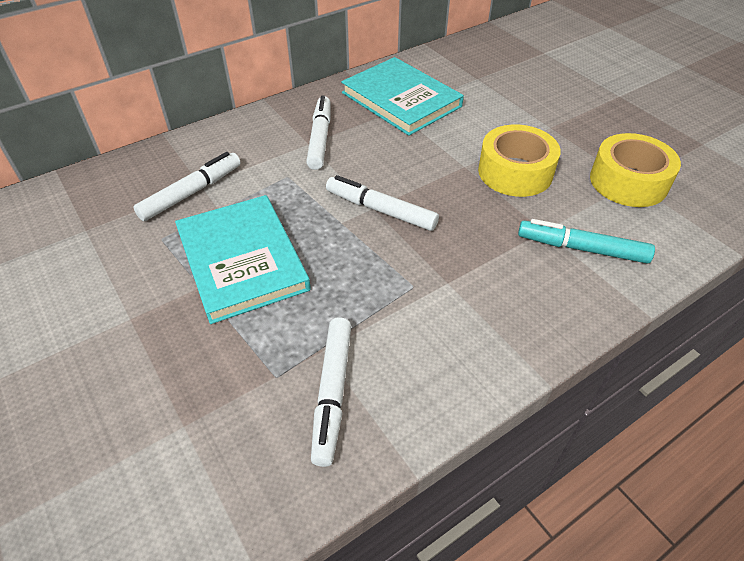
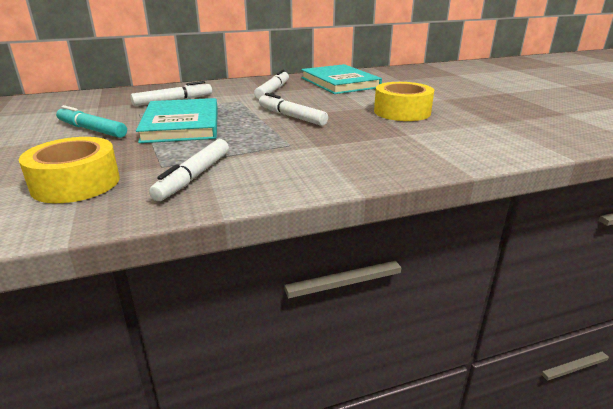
camera: 15 degrees right, 20 degrees down
turquoise marker [518,219,655,264] -> turquoise marker moved to [56,105,127,138]
yellow tape [590,133,681,207] -> yellow tape moved to [19,137,120,203]

